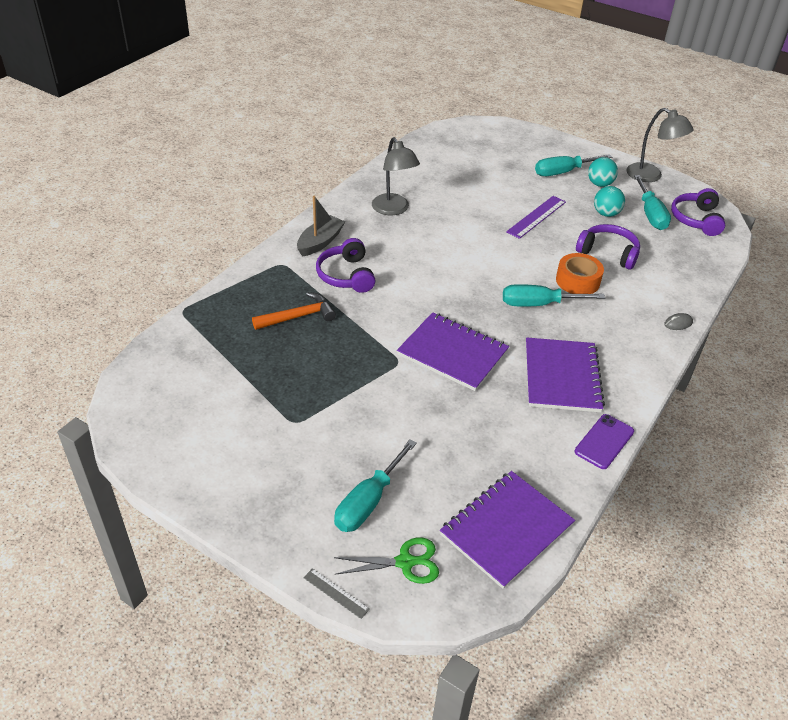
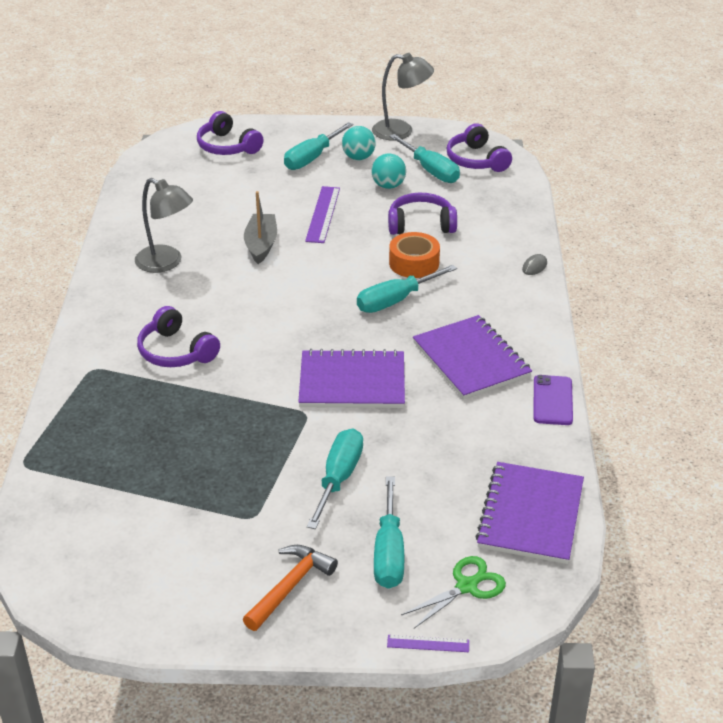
camera: 30 degrees left, 5 degrees down
orange hammer [252,292,336,330] -> orange hammer moved to [243,545,338,631]
grey boat [297,196,345,257] -> grey boat moved to [244,191,277,264]
grey ruler [304,568,370,619] -> purple ruler [387,635,469,652]
none -> purple headphones [197,111,263,155]
none -> turquoise screwdriver [307,428,363,529]

